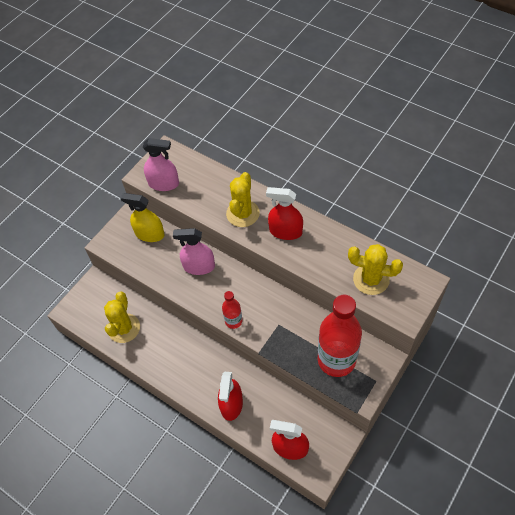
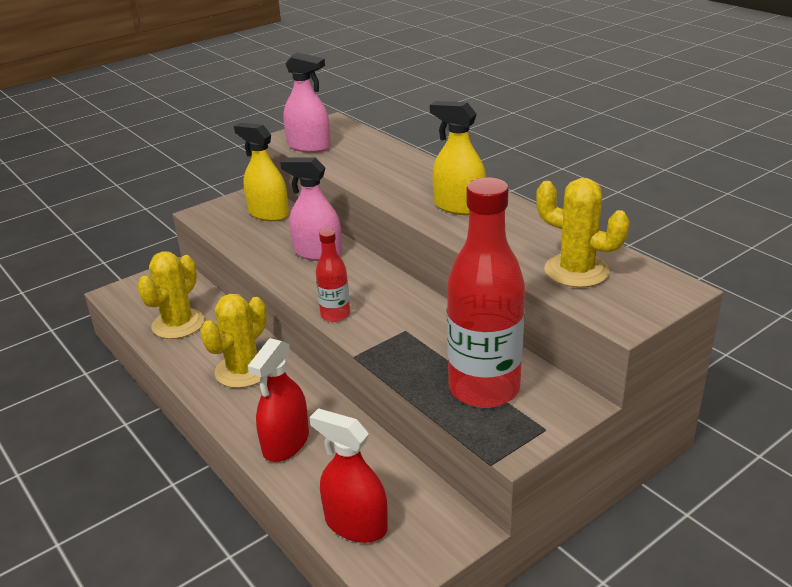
camera: 15 degrees right, 25 degrees down
yellow cactus [226,172,260,227] -> yellow cactus moved to [200,294,267,388]
red spray bottle [266,187,303,240] -> yellow spray bottle [430,101,486,215]

